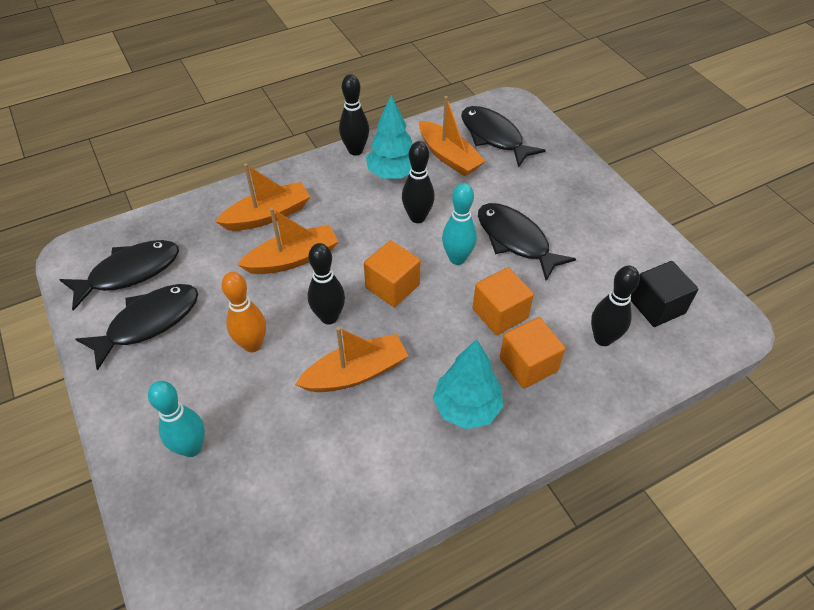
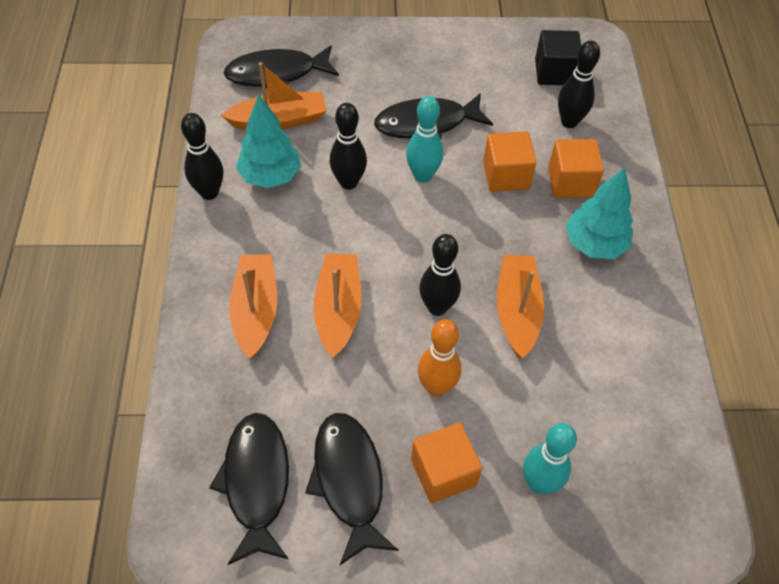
camera: 65 degrees left, 5 degrees up
orange cube [364,240,420,307] -> orange cube moved to [411,423,482,503]

